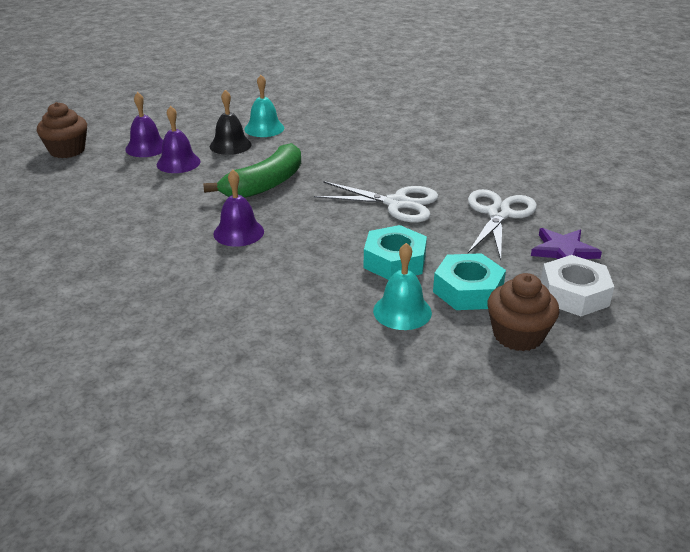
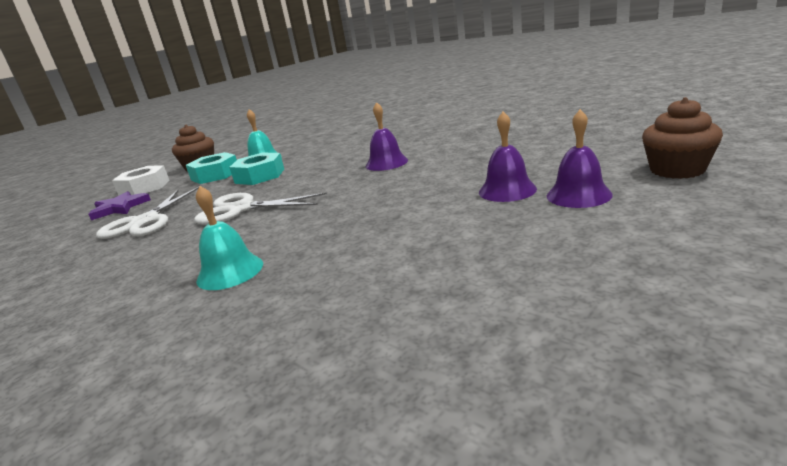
camera: 175 degrees right, 10 degrees down
green banana [203,143,301,198] -> none
black bell [210,90,251,155] -> none
turquoise bell [245,75,284,137] -> turquoise bell moved to [196,186,263,290]

